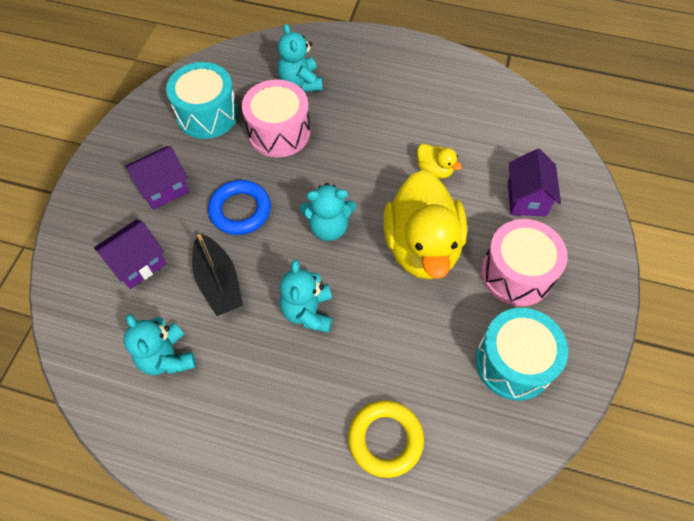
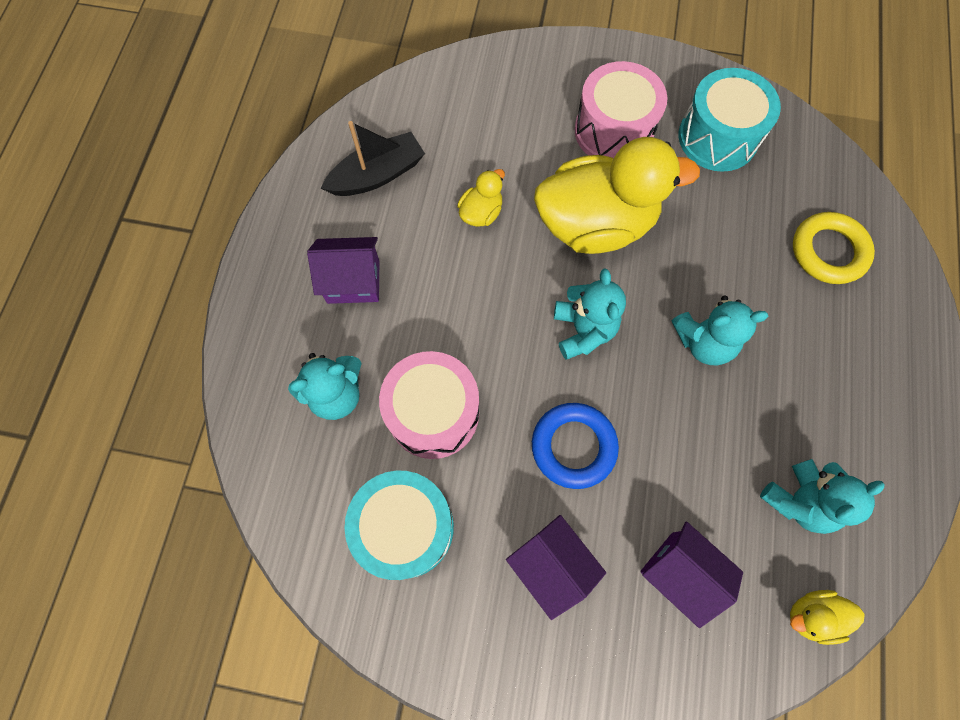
camera: 95 degrees left, 10 degrees up
black boat [192,233,243,316] -> black boat moved to [321,121,425,196]
purple house [508,149,561,217] -> purple house moved to [307,237,379,304]
none -> yellow duck [790,590,865,645]

